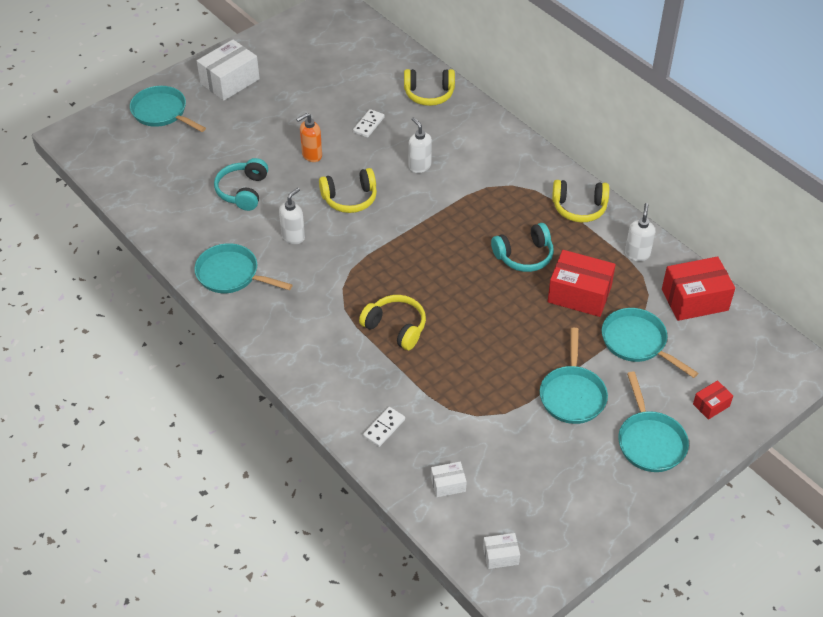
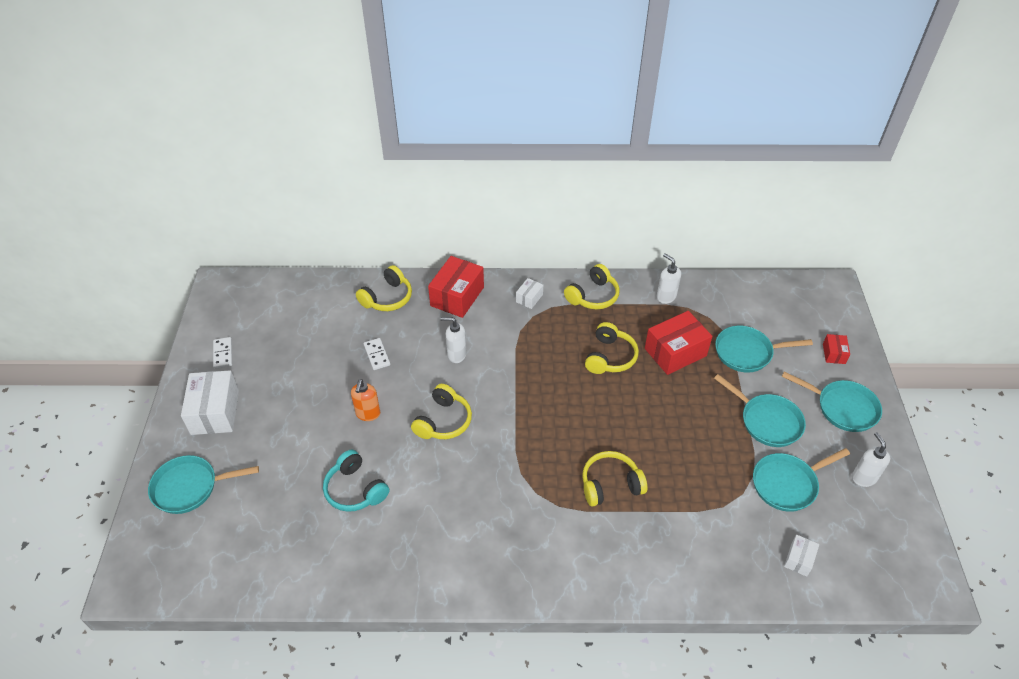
camera: 50 degrees left, 0 degrees up
turquoise pan [194,243,292,293] -> turquoise pan moved to [753,448,850,512]
white soap dispenser [279,188,305,244] -> white soap dispenser moved to [852,432,890,487]
white domino [363,407,405,447] -> white domino moved to [213,337,232,369]
white box [483,533,520,569] -> white box moved to [516,278,543,309]
turquoise headphones [491,223,554,272] -> yellow headphones [585,322,639,374]
red box [662,256,735,321] -> red box moved to [428,256,484,318]

